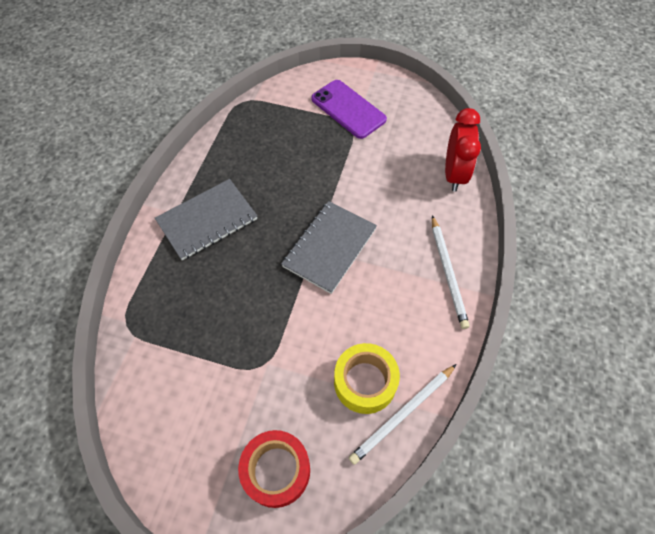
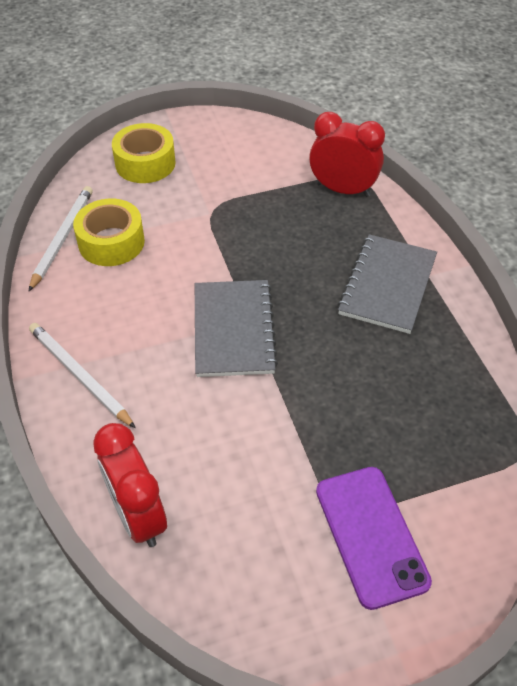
camera: 145 degrees right, 10 degrees down
red tape [238,430,310,508] -> yellow tape [112,123,176,183]
purple phone [311,80,387,139] -> purple phone turned 60 degrees clockwise [316,467,432,610]
none -> red clock [309,112,385,197]

